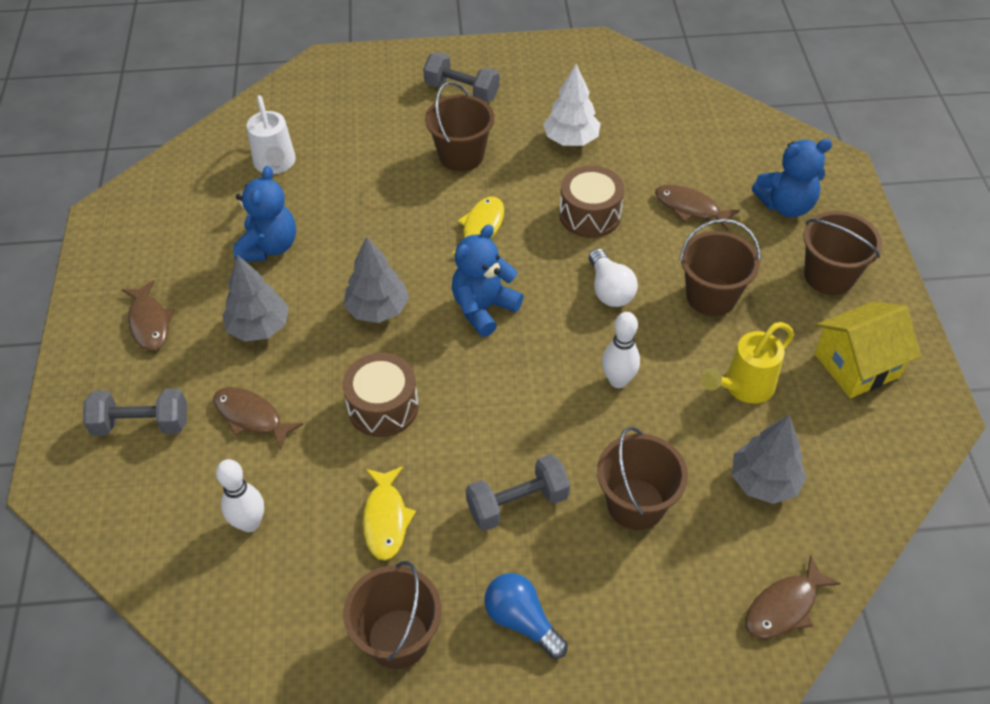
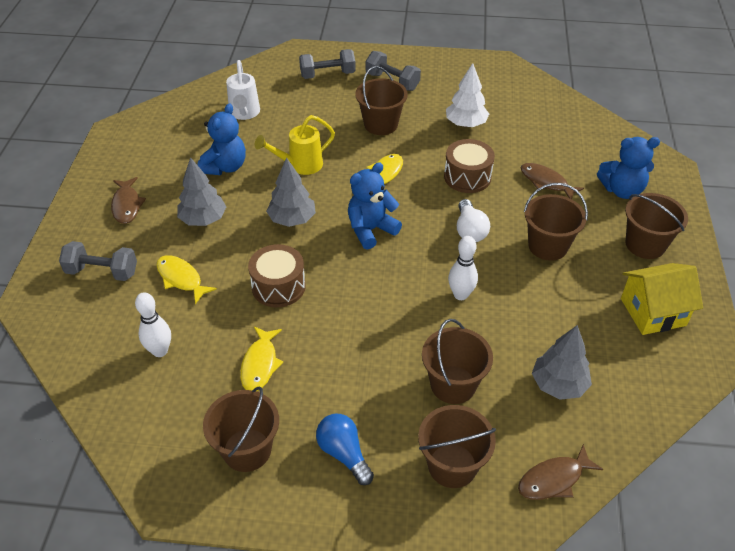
camera: 10 degrees right, 5 degrees down
brown fish [213,387,303,450] -> yellow fish [156,255,217,304]
grey dumbbell [466,454,570,531] -> grey dumbbell moved to [299,49,356,79]
yellow watering can [701,322,794,404] -> yellow watering can moved to [255,115,335,175]
none -> brown bucket [418,405,496,488]

